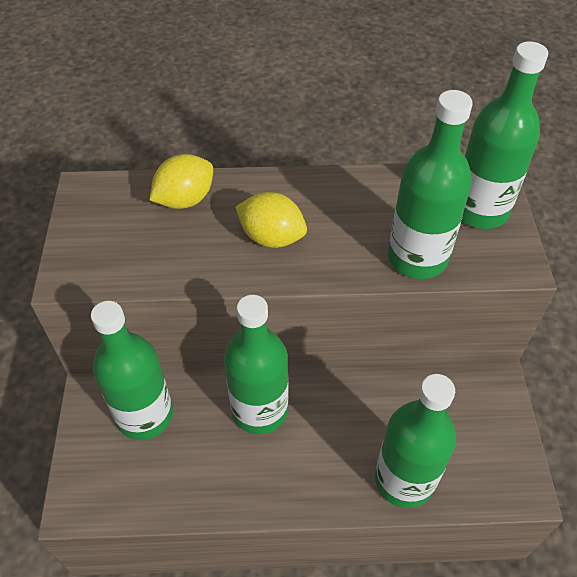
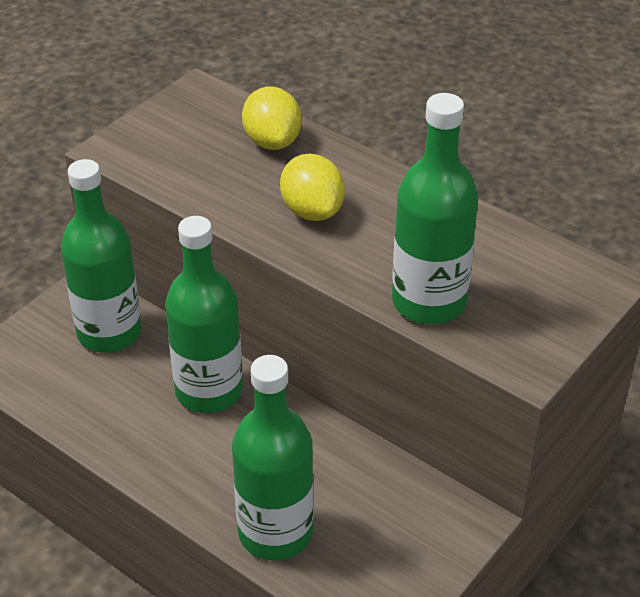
camera: 40 degrees right, 10 degrees down
yellow lemon [150,154,213,209] -> yellow lemon turned 75 degrees clockwise [242,86,302,150]
green bottle [462,41,548,229] -> none

